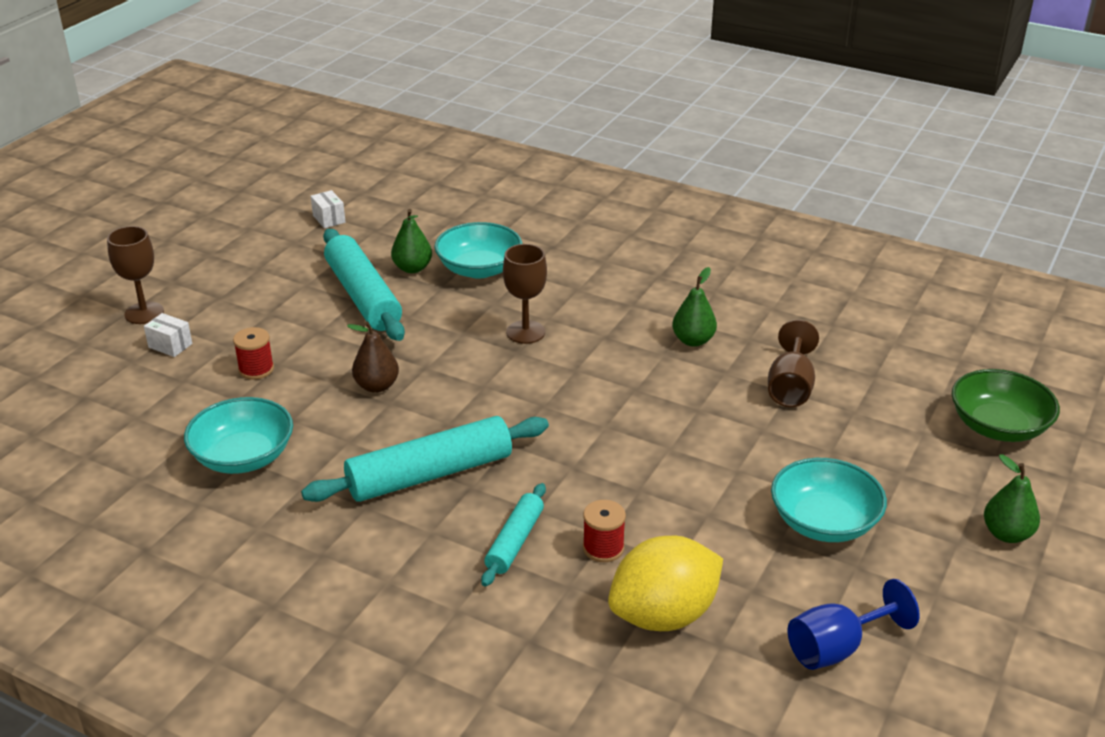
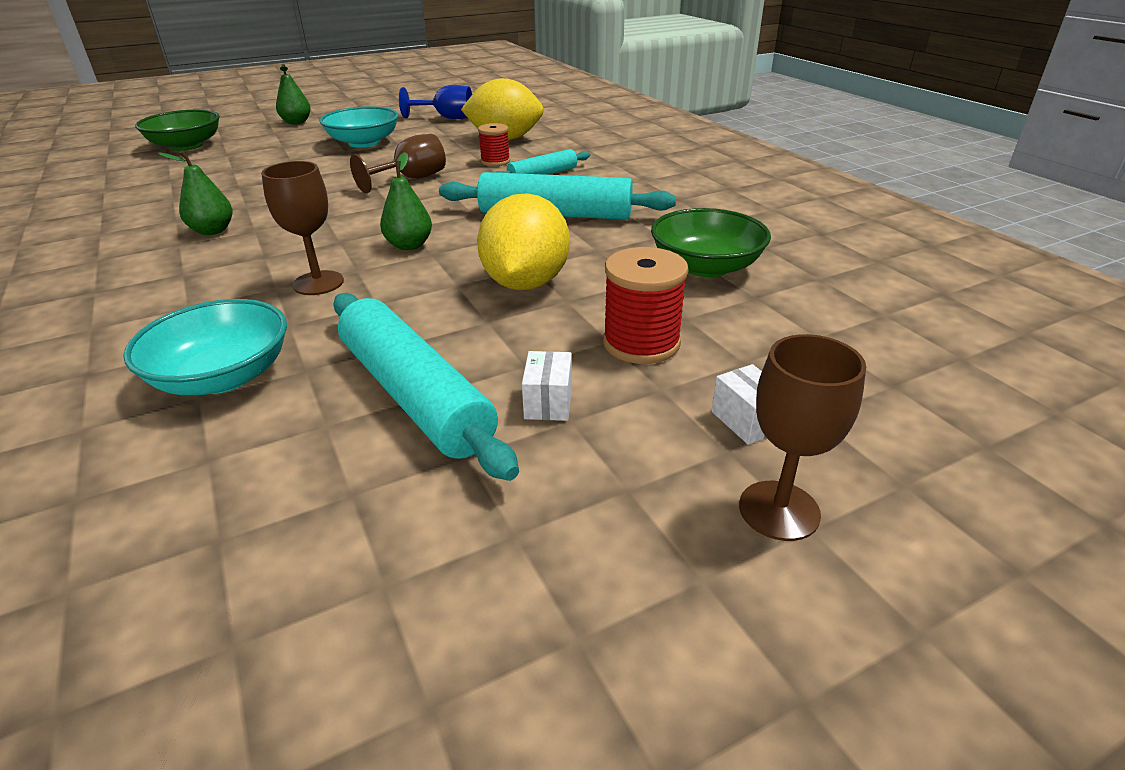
camera: 145 degrees left, 0 degrees up
turquoise bowl [184,397,293,474] -> green bowl [651,208,771,277]
red spool [233,327,274,380] -> red spool [603,247,689,364], size x1.56
white box [311,190,345,228] -> white box moved to [522,351,572,421]
turquoise rolling pin [323,229,405,341] -> turquoise rolling pin turned 45 degrees counterclockwise [333,293,519,481]
brown pear [347,322,399,393] -> yellow lemon [477,193,570,290]
green pear [391,209,432,273] -> green pear moved to [380,152,432,250]
brown goblet [768,320,819,407] -> brown goblet moved to [350,134,446,193]

